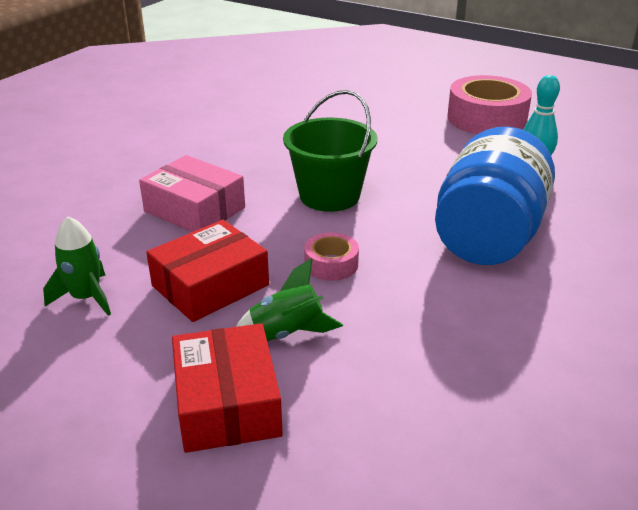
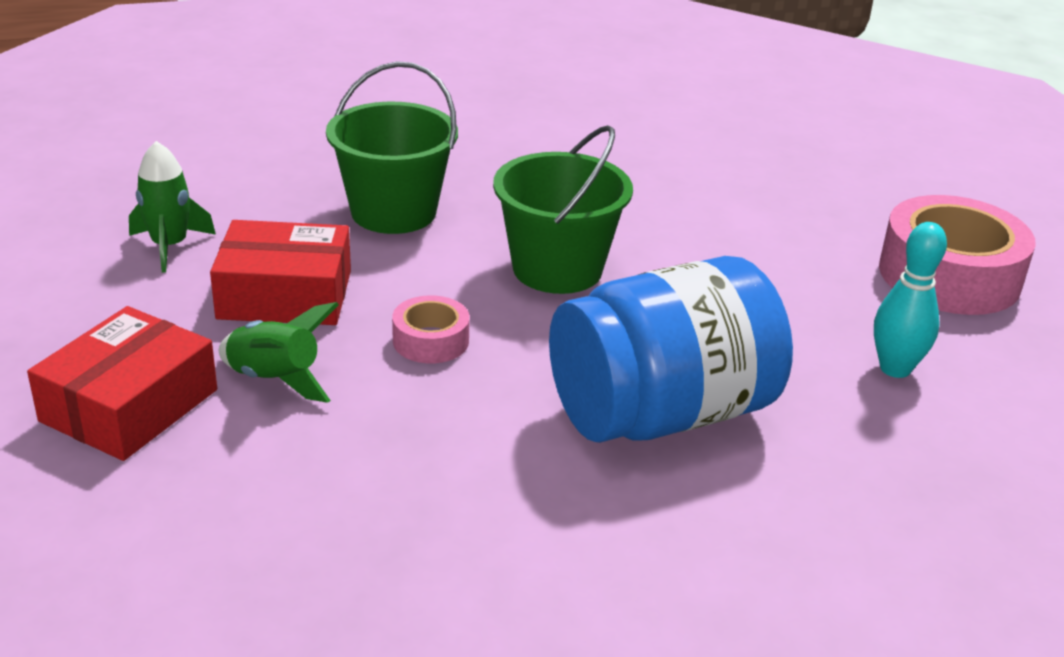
camera: 40 degrees right, 0 degrees up
pink box [139,155,245,232] -> green bucket [326,61,458,234]

